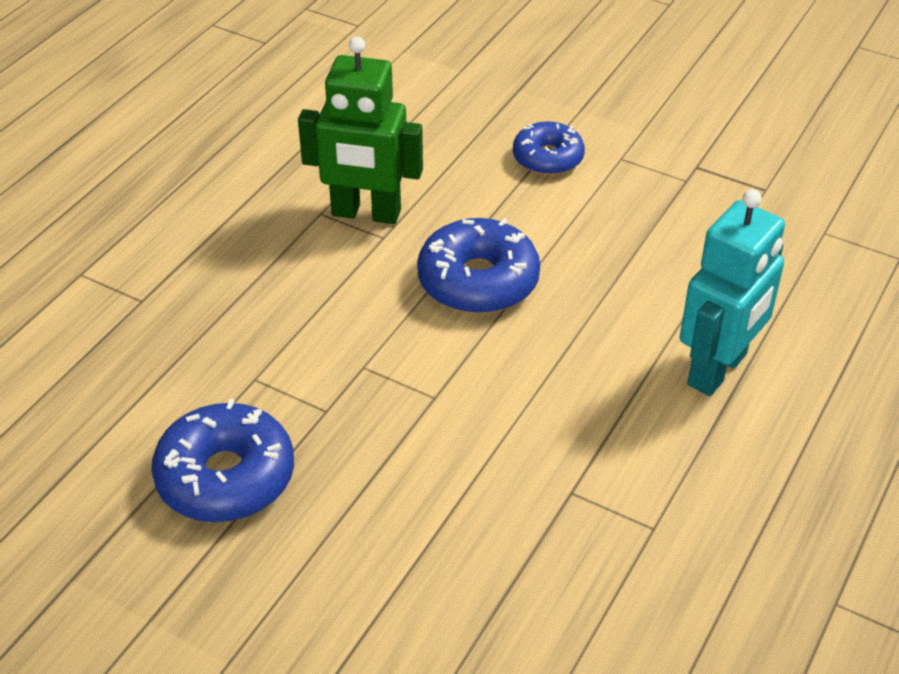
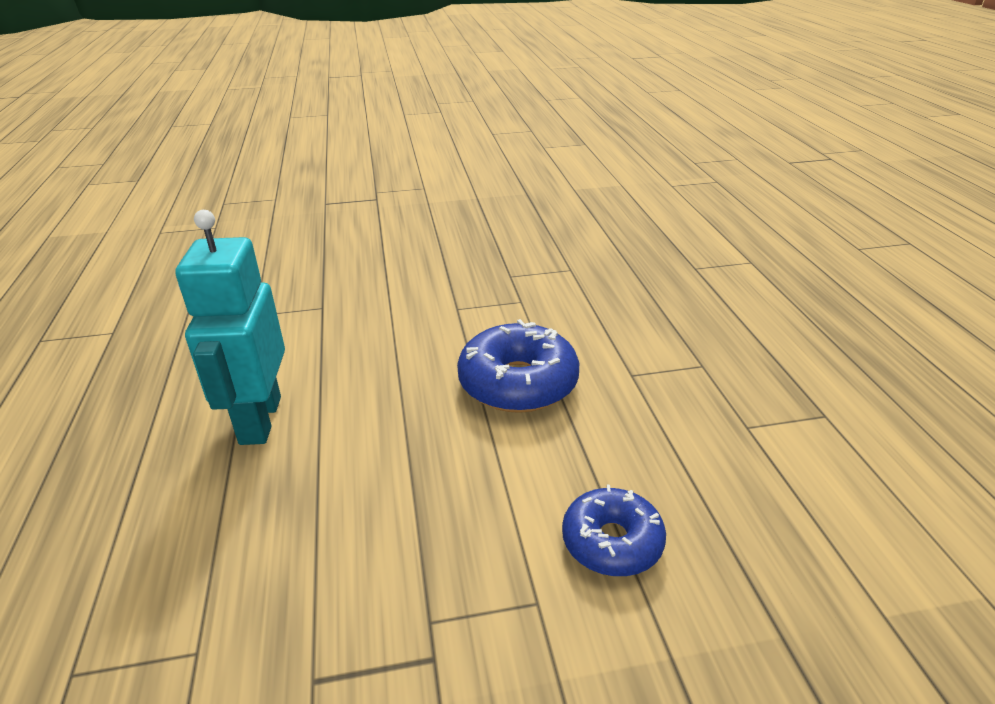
camera: 140 degrees right, 10 degrees down
blue donut [151,399,294,522] -> none
green robot [298,37,423,224] -> none

